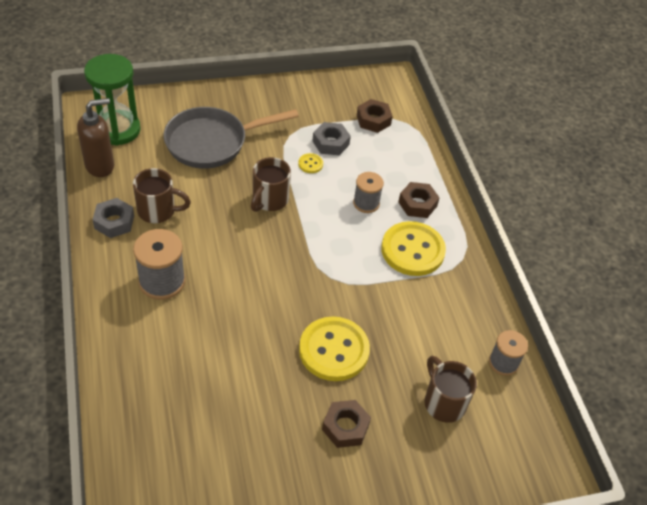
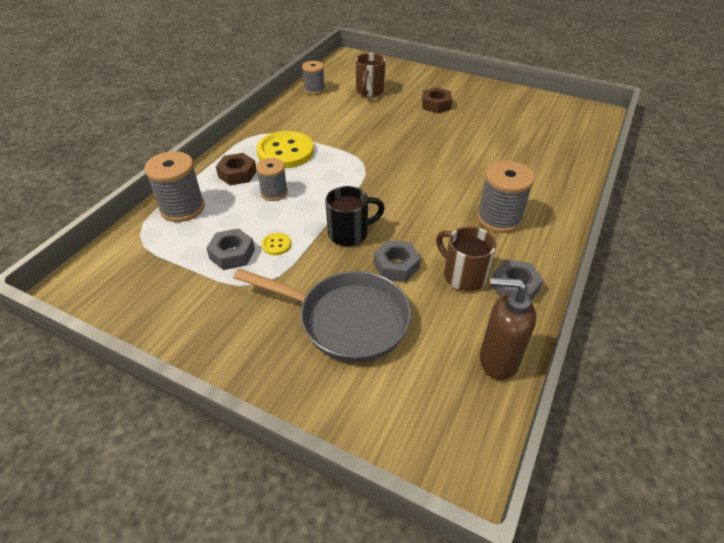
camera: 135 degrees left, 5 degrees down
green hourglass [84,54,141,145] -> none
brown mug [251,157,291,212] -> black mug [325,186,385,246]
yellow button [299,317,370,381] -> none
brown nut [357,99,393,133] -> none
none -> grey spool [144,151,205,222]
none -> grey nut [374,240,421,282]

